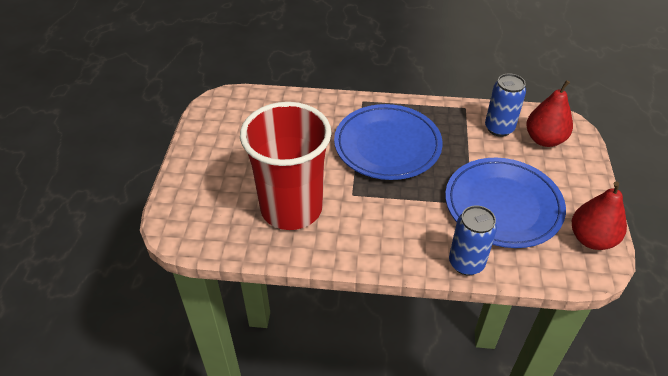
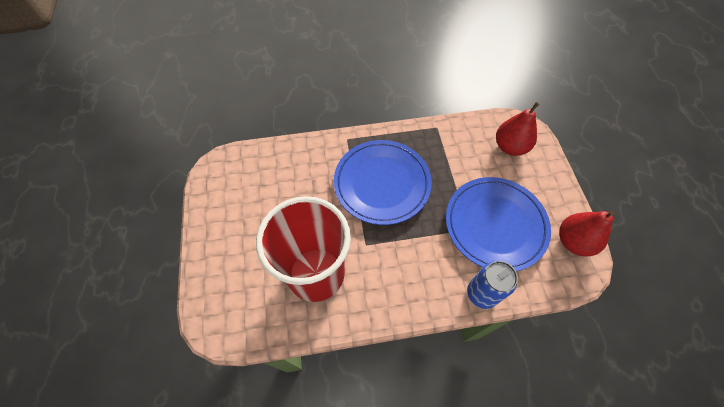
camera: 15 degrees left, 15 degrees up
blue can [485,73,526,137] -> none

